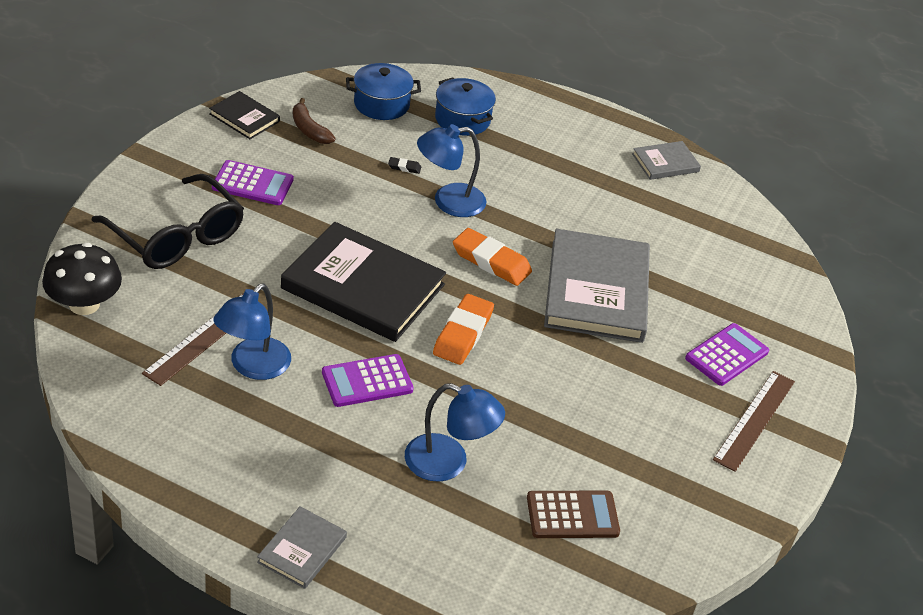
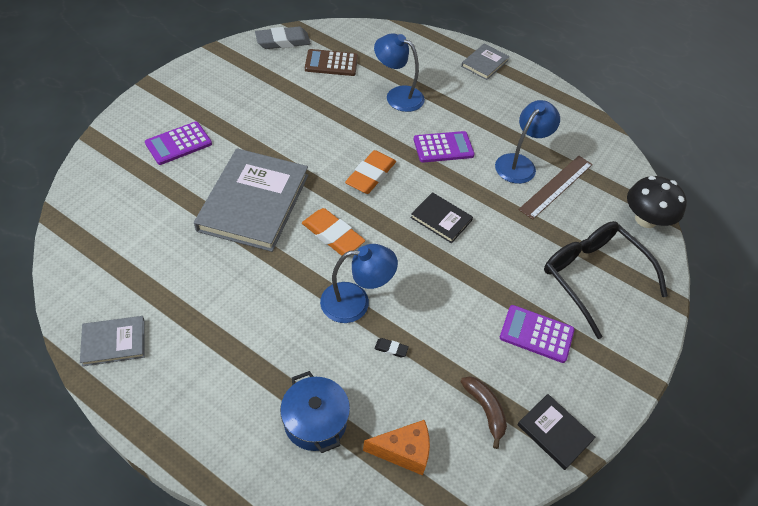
camera: 170 degrees left, 10 degrees up
black book [281,222,446,342] -> black book [411,192,473,243], size x0.48
blue pot [346,63,421,120] -> orange cheese [363,420,430,476]
brown ruler [713,371,795,472] -> none
none -> grey eraser [255,27,311,49]

